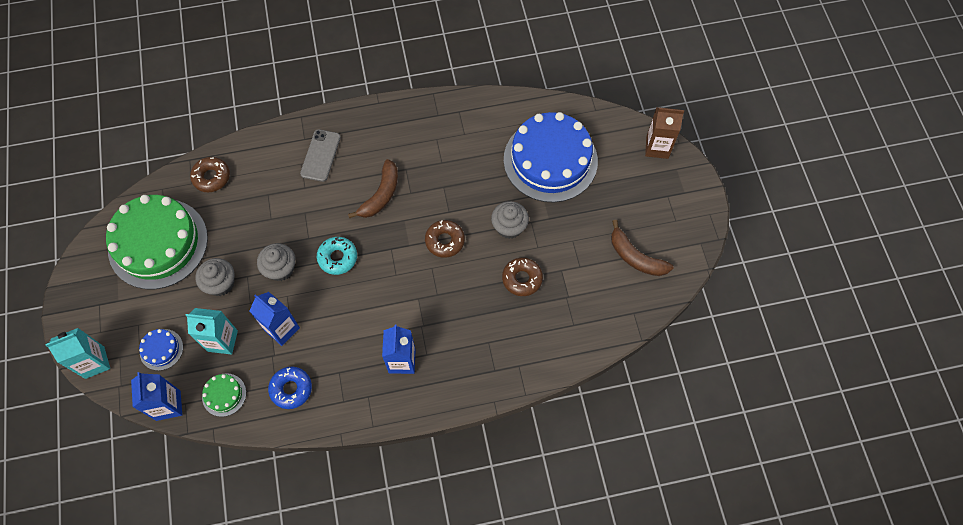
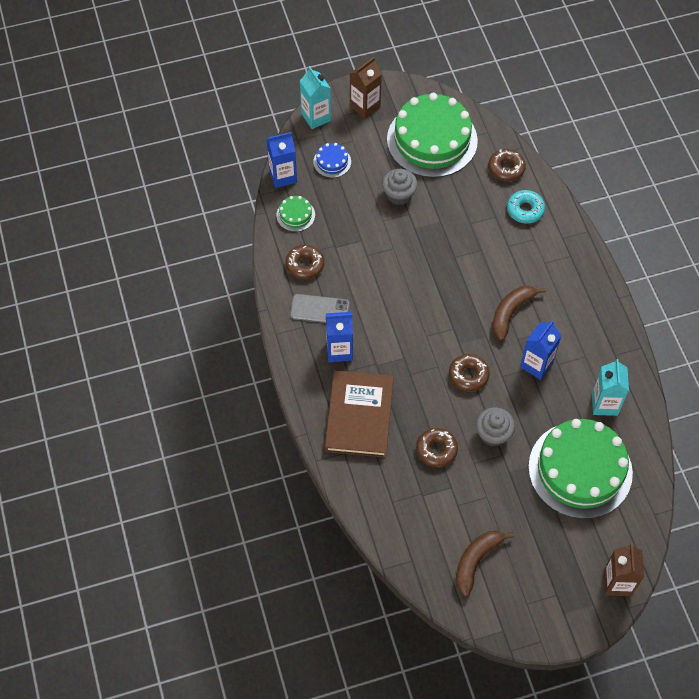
camera: 85 degrees right, 5 degrees down
turquoise carton [185,308,238,355] -> turquoise carton moved to [592,359,629,416]
blue carton [250,292,300,346] -> blue carton moved to [520,320,562,380]
grey cupcake [257,243,295,281] -> none
blue donut [268,366,312,409] -> brown donut [286,245,324,279]
grey phone [300,129,341,182] -> grey phone moved to [290,294,350,323]
turquoise donut [317,237,357,275] -> turquoise donut moved to [507,190,545,224]
brown banana [348,159,398,219] -> brown banana turned 105 degrees clockwise [492,286,546,341]
blue cake [504,112,598,202] -> green cake [528,419,633,519]
none -> brown book [325,370,394,458]
none -> brown carton [350,57,382,119]

